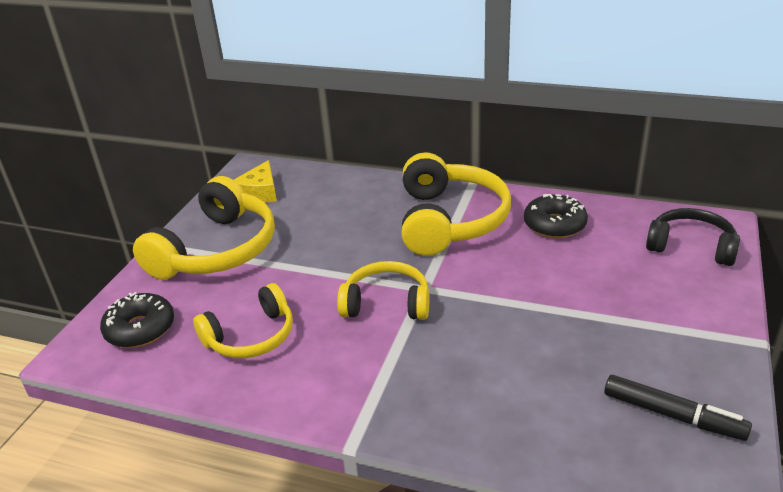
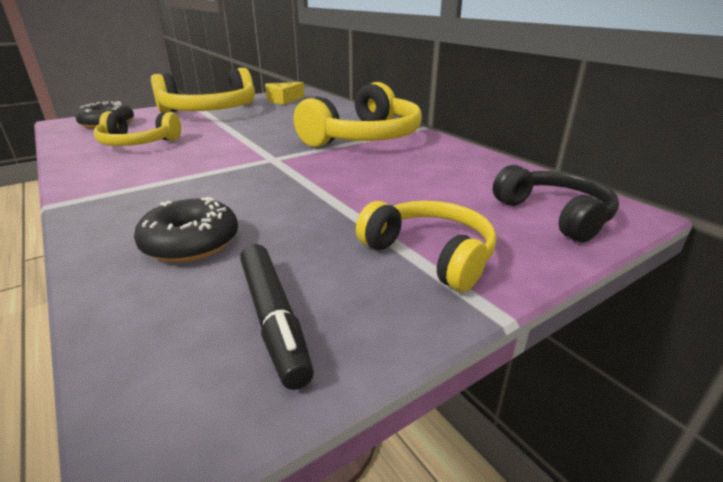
camera: 35 degrees right, 5 degrees down
yellow headphones [337,261,429,320] -> yellow headphones moved to [356,201,496,292]
black donut [524,194,588,238] -> black donut moved to [134,197,238,262]

